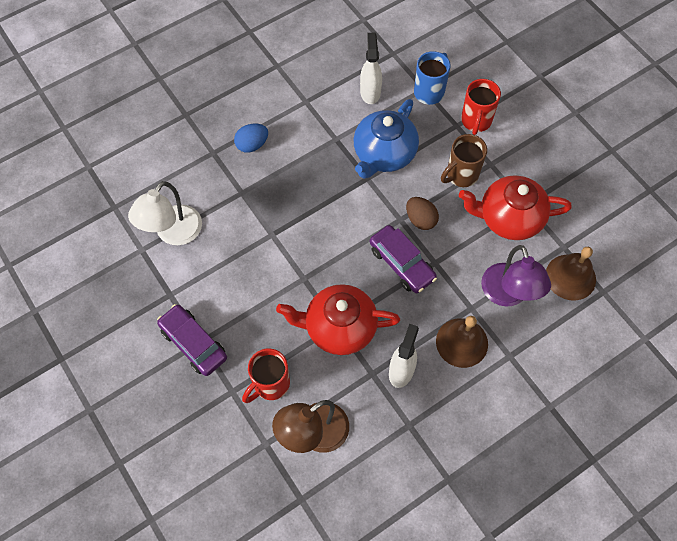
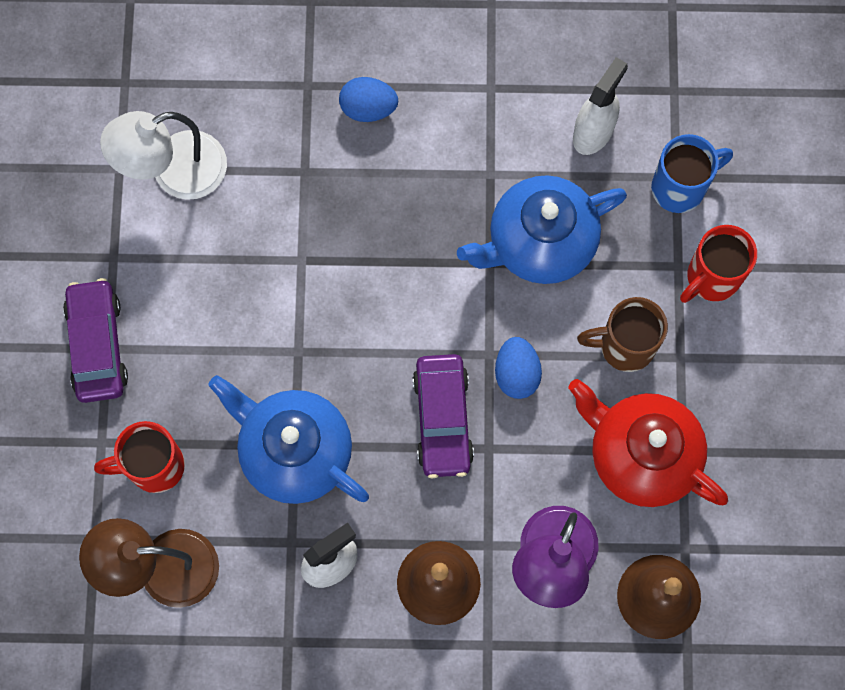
camera: 35 degrees right, 10 degrees up
red teapot [276,284,400,355] -> blue teapot [208,375,369,504]
brown egg [406,197,439,230] -> blue egg [495,337,542,399]

